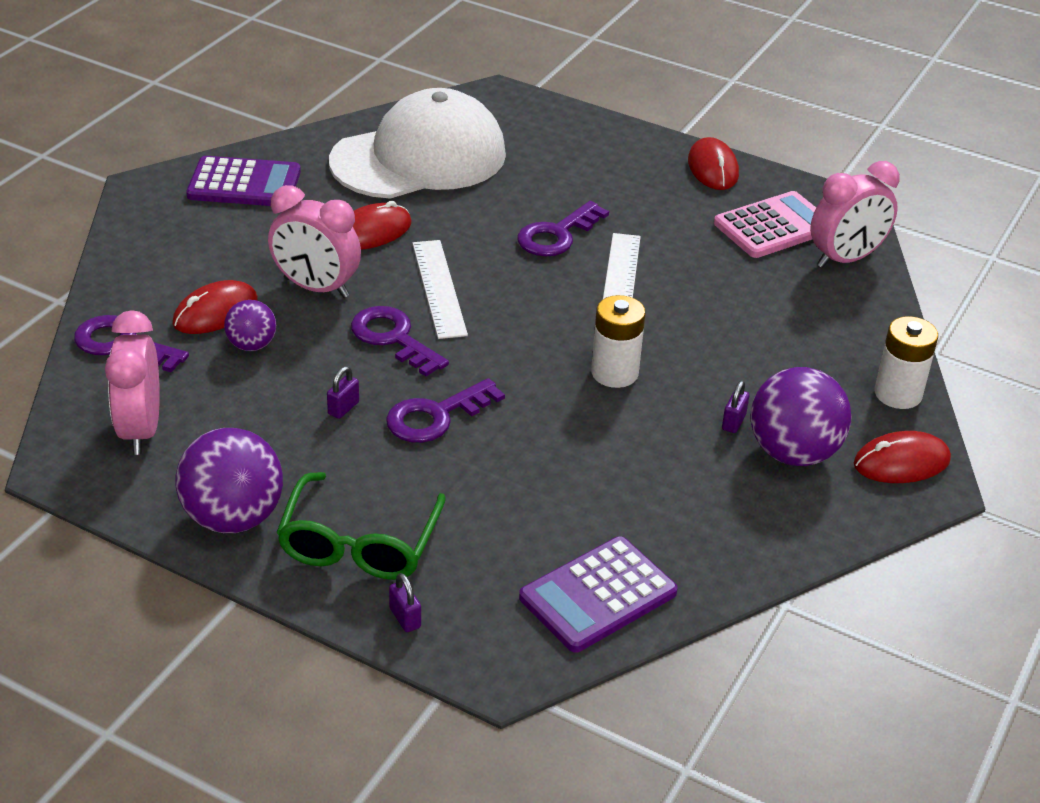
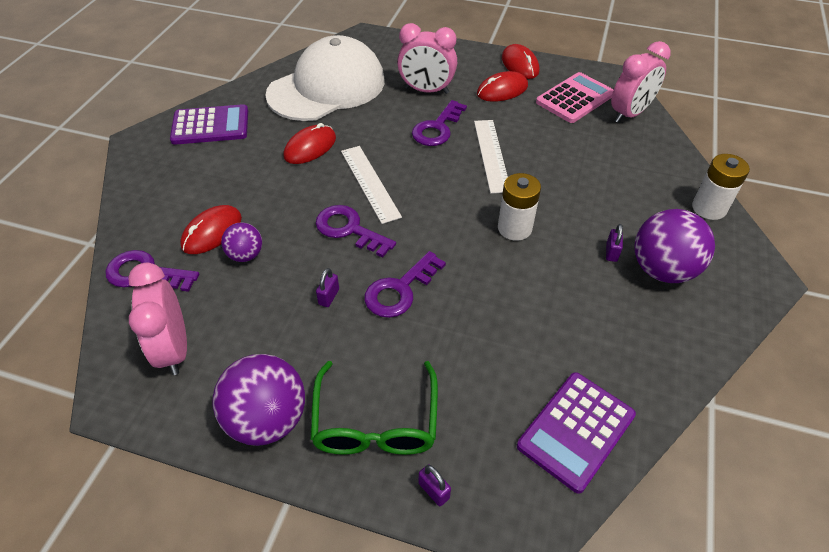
camera: 10 degrees left, 10 degrees up
pink clock [268,185,361,298] -> pink clock moved to [397,23,457,94]
red mouse [854,431,951,483] -> red mouse moved to [477,71,528,102]

